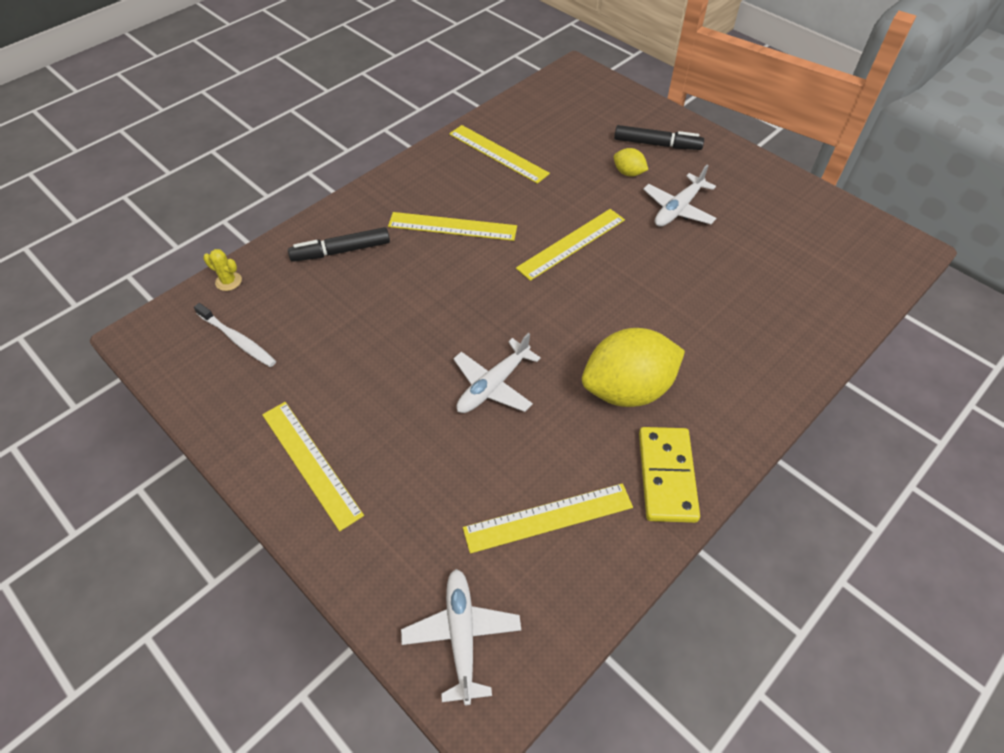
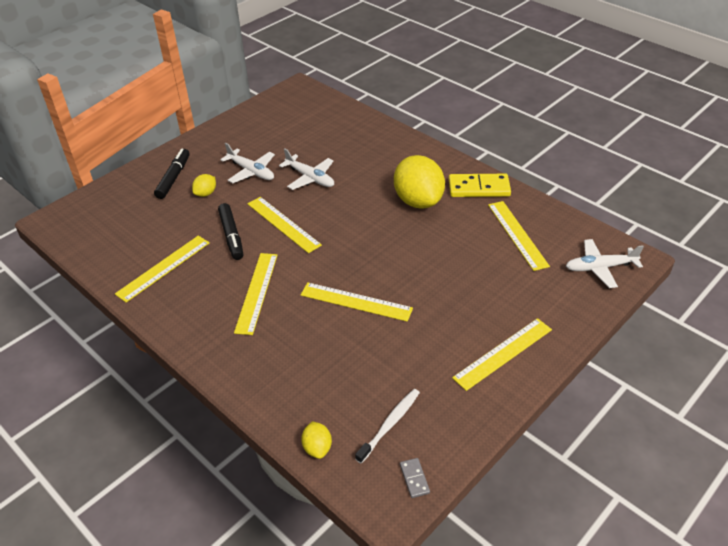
camera: 90 degrees left, 10 degrees down
yellow cactus [203,249,242,291] -> yellow lemon [301,421,332,459]
black marker [288,227,390,262] -> black marker moved to [218,203,243,260]
white plane [453,333,541,413] -> white plane moved to [279,149,334,190]
none -> yellow ruler [301,282,413,322]
none -> grey domino [400,458,430,498]

